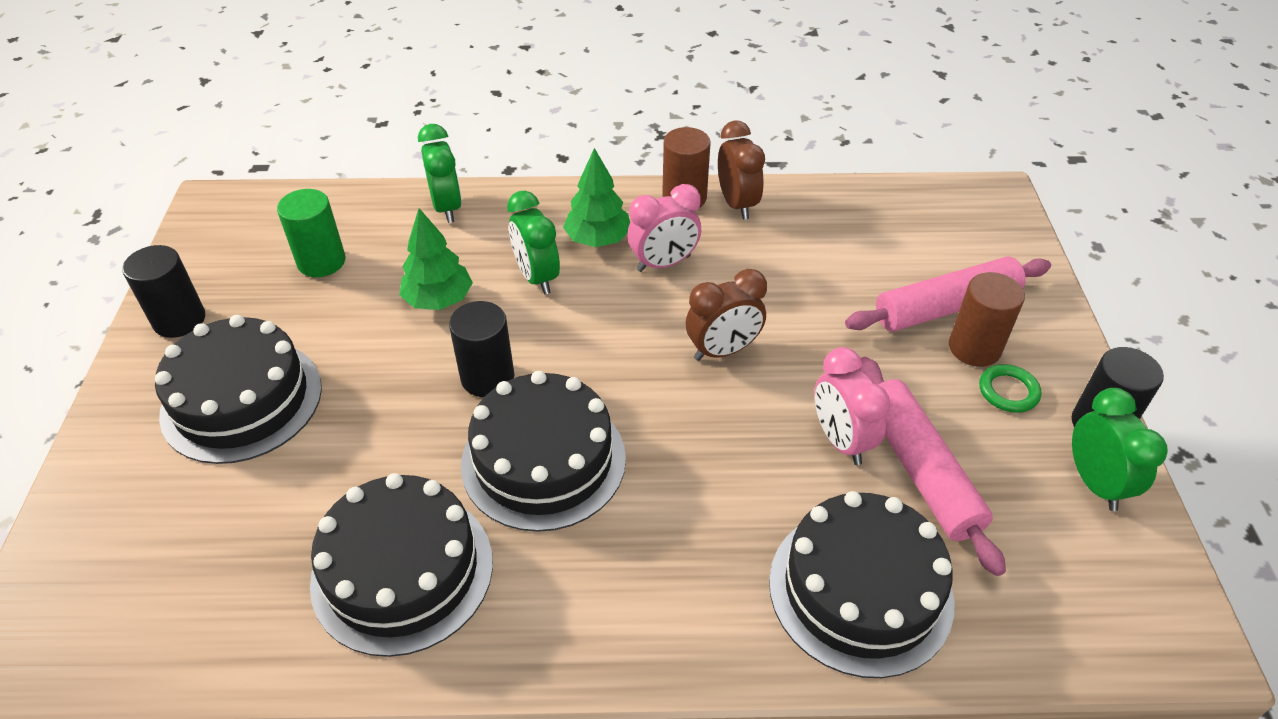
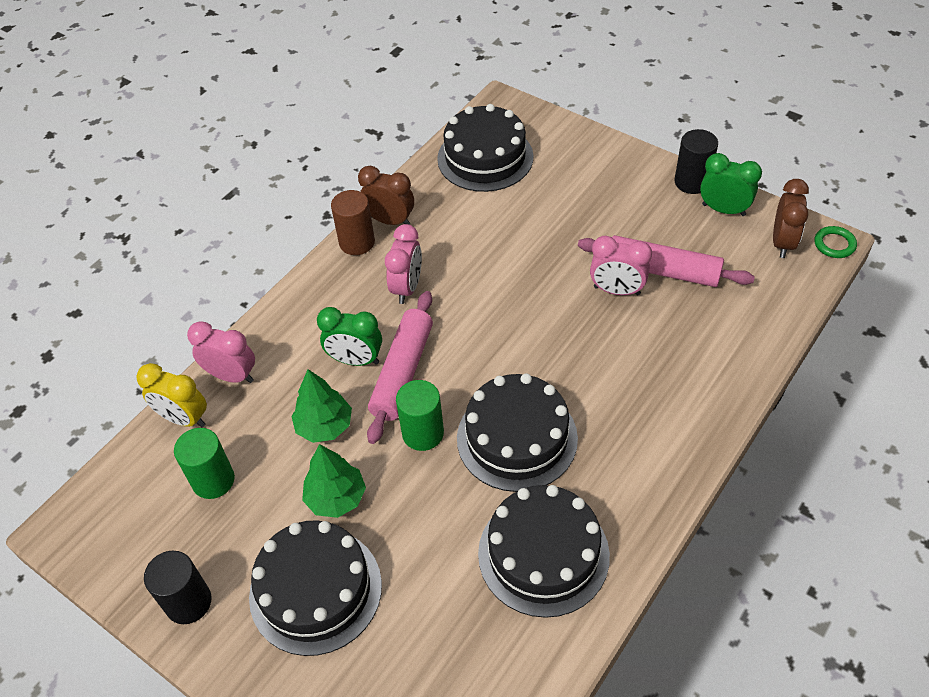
camera: 50 degrees left, 5 degrees up
green clock [418,124,462,223] -> pink clock [187,321,255,383]
black cylinder [449,301,514,397] -> green cylinder [396,380,444,451]
green tree [563,148,630,247] -> green tree moved to [302,444,366,518]
brown clock [686,269,767,361] -> brown clock moved to [773,179,809,258]
black cake [769,491,955,678] -> black cake moved to [437,104,533,192]
pink rolling pin [845,257,1051,332] -> pink rolling pin moved to [367,291,433,444]
brown cylinder [949,272,1025,367] -> none
green ring [979,364,1041,413] -> green ring moved to [814,226,857,258]
none -> yellow clock [136,363,207,427]

